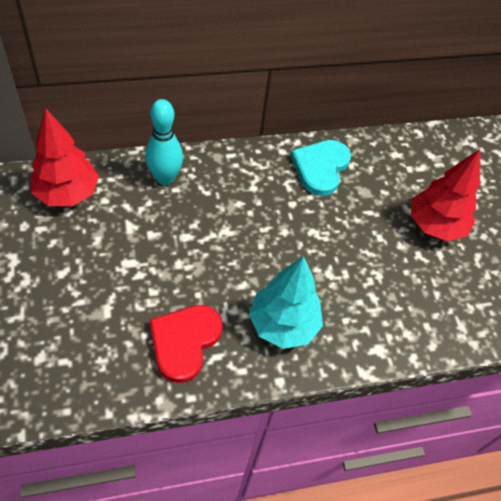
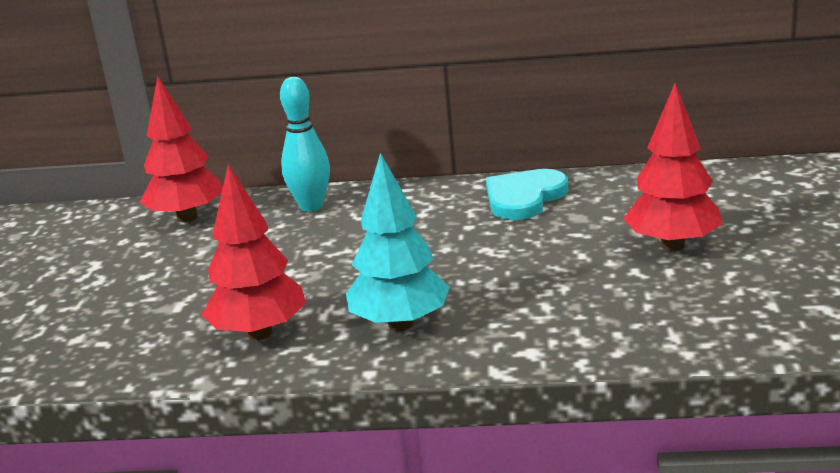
camera: 25 degrees right, 30 degrees down
red heart [150,305,223,383] -> red tree [202,164,306,340]

